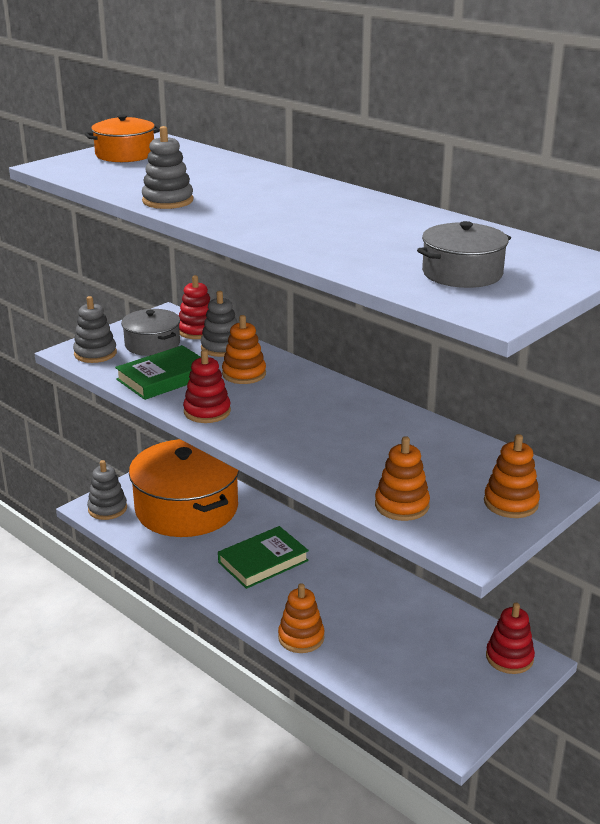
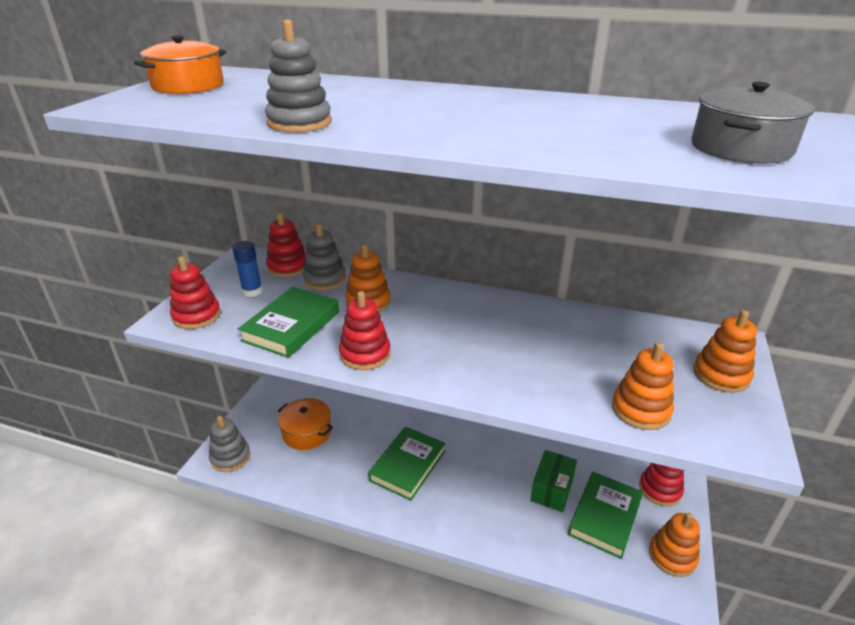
camera: 25 degrees left, 5 degrees up
grey stacking toy [73,296,117,363] -> red stacking toy [170,256,221,329]
grey pot [121,309,180,356] -> blue glue stick [232,241,263,297]
orange pot [129,439,239,537] -> orange pot [278,398,333,450], size x0.50
orange stacking toy [278,583,324,653] -> orange stacking toy moved to [649,513,700,577]
none -> green box [530,450,577,512]
none -> green book [568,472,643,559]

